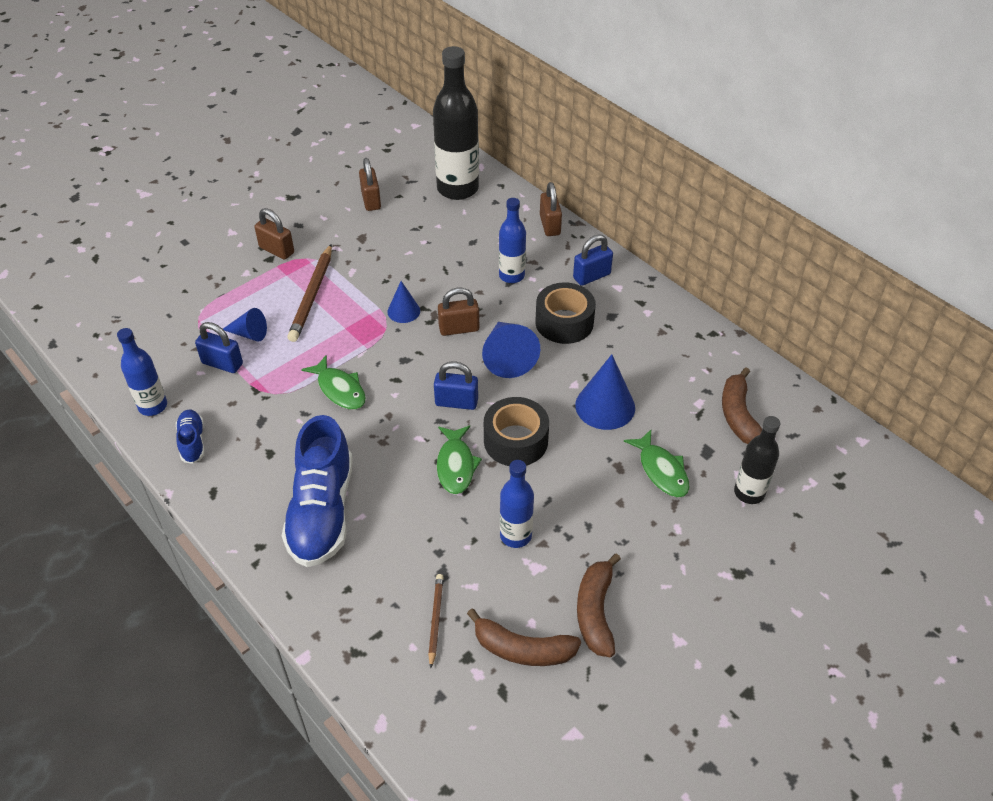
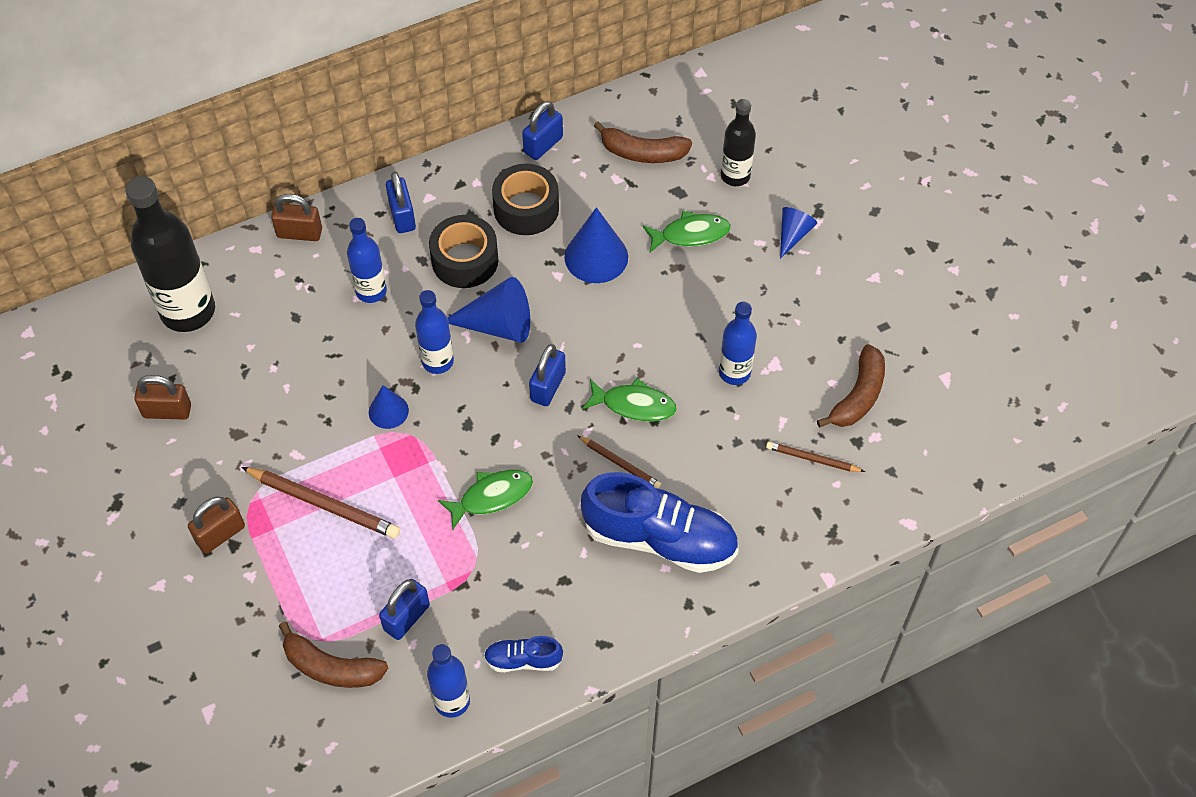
camera: 75 degrees left, 10 degrees up
blue cone [223,308,267,342] -> blue cone moved to [780,207,817,259]
brown padlock [438,288,479,336] -> blue bottle [415,290,454,374]
black tape [484,397,549,466] -> black tape moved to [492,164,559,235]
brown banana [577,553,621,657] -> brown banana moved to [279,622,388,688]
none -> blue padlock [522,101,563,160]
none -> brown pencil [577,435,662,489]

